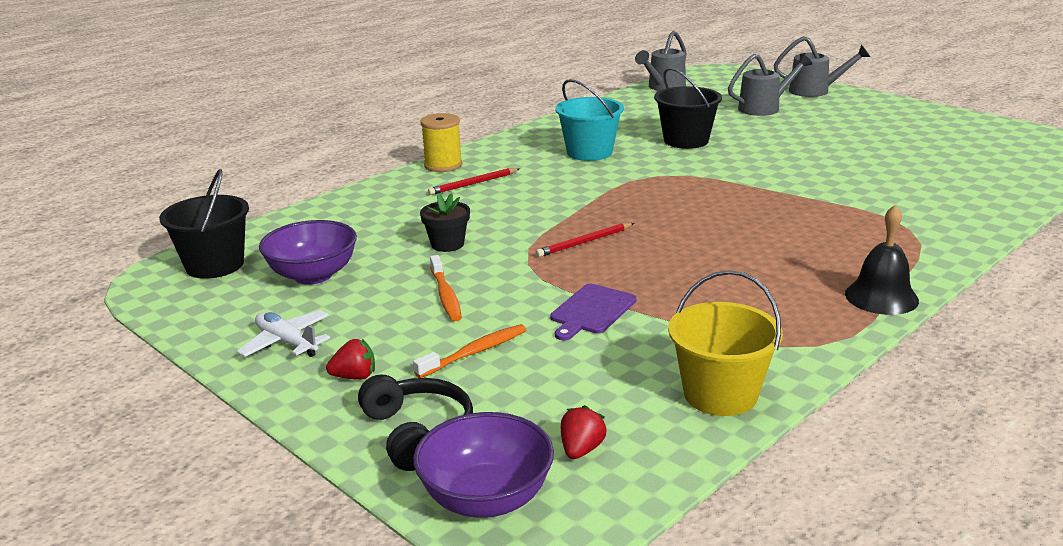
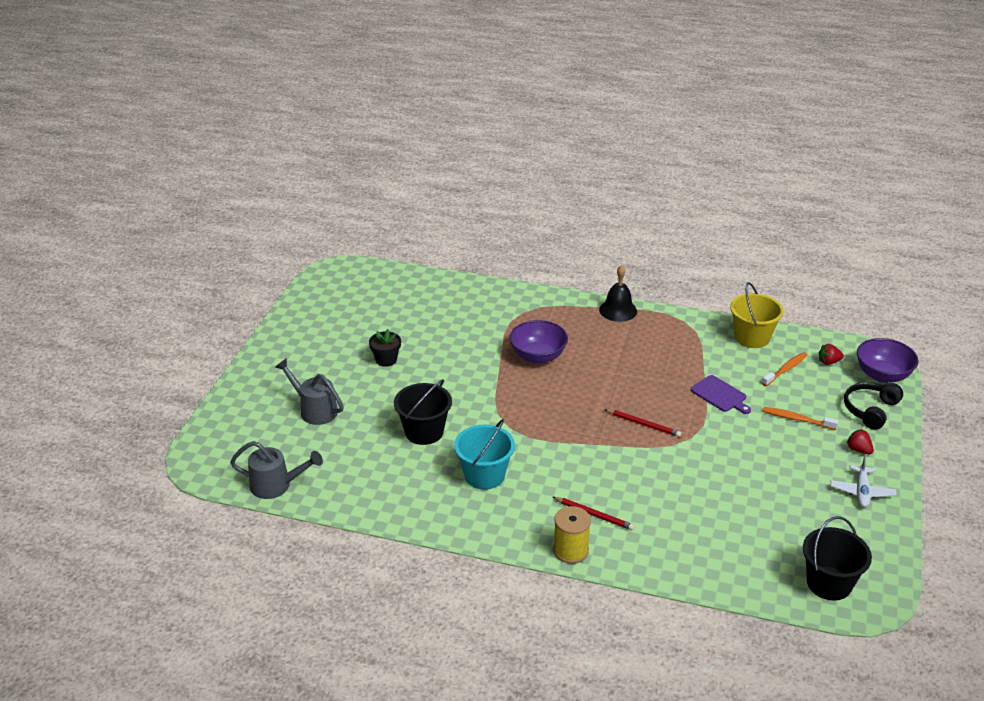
camera: 120 degrees left, 10 degrees up
purple bowl [259,220,357,285] -> purple bowl moved to [510,320,568,364]
black flower pot [420,193,470,252] -> black flower pot moved to [369,329,401,367]
orange toothbrush [430,255,462,321] -> orange toothbrush moved to [762,352,808,386]
purple cutting board [550,284,636,341] -> purple cutting board turned 45 degrees clockwise [691,375,751,414]
grey watering can [774,36,870,97] -> none

